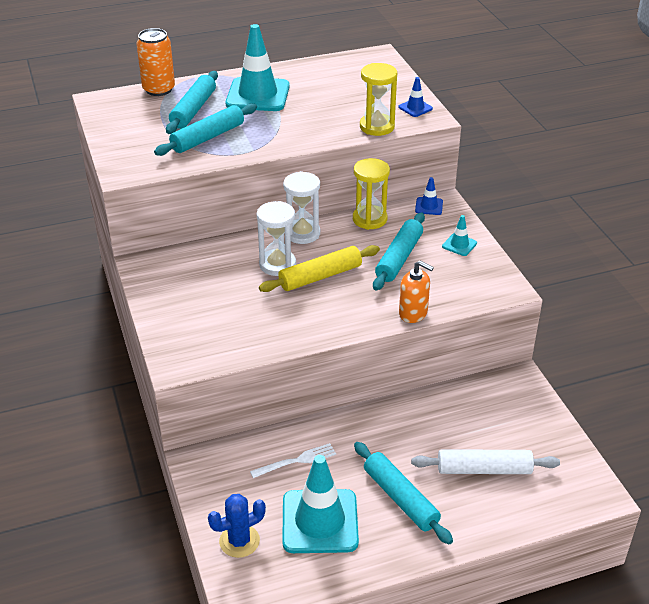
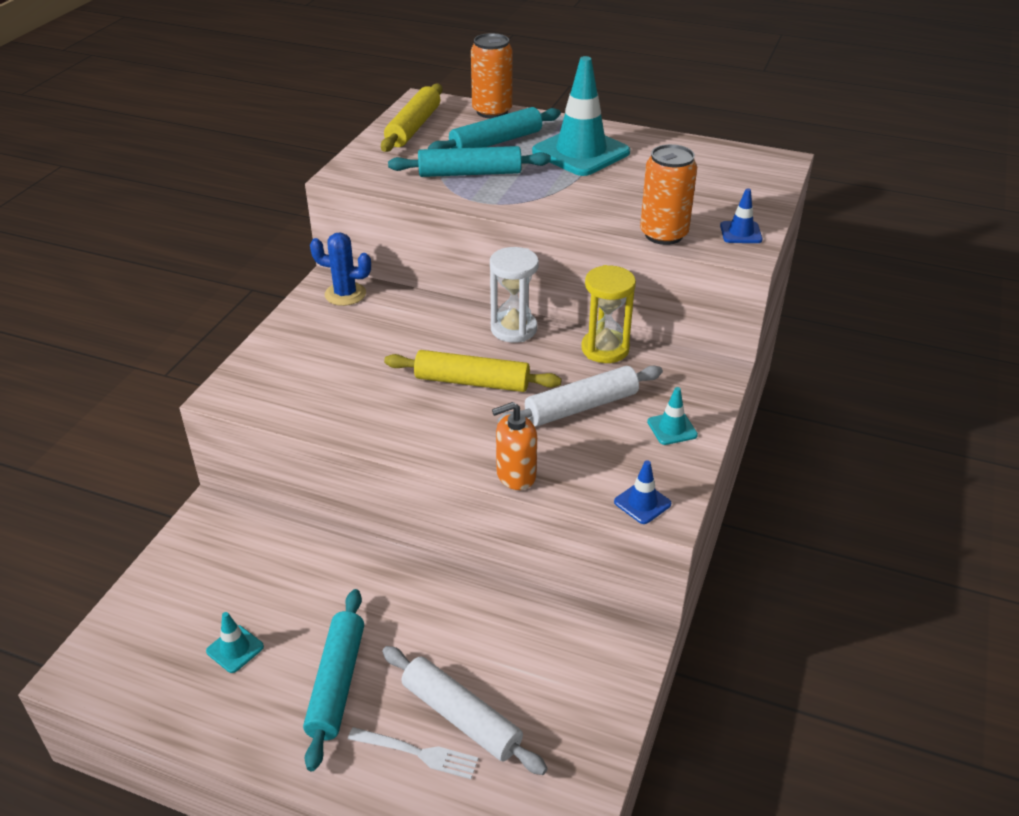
camera: 40 degrees right, 0 degrees up
blue cactus [208,494,266,558] -> blue cactus moved to [310,232,371,306]
white fork [250,443,336,478] -> white fork moved to [348,727,479,779]
white hourglass [257,201,296,276] -> none
turquoise traffic cone [282,455,359,553] -> turquoise traffic cone [206,612,264,673], size x0.45
yellow hourglass [360,63,397,136] -> orange can [640,144,697,245]
turquoise rolling pin [373,213,425,291] -> white rolling pin [497,366,663,426]
orange soap dispenser [399,261,434,323] -> orange soap dispenser turned 90 degrees clockwise [492,402,537,490]
blue traffic cone [415,177,443,215] -> blue traffic cone moved to [614,460,671,524]
none -> yellow rolling pin [381,84,442,152]

